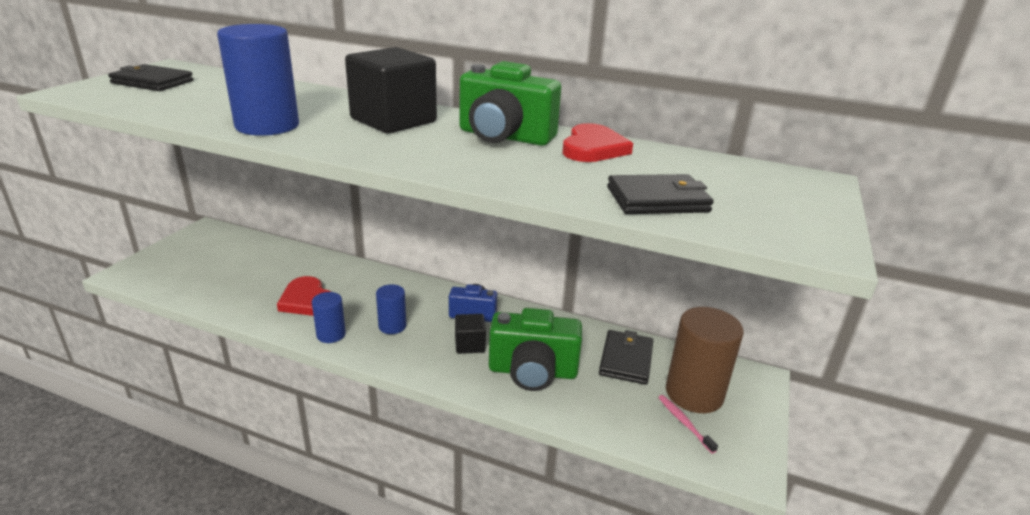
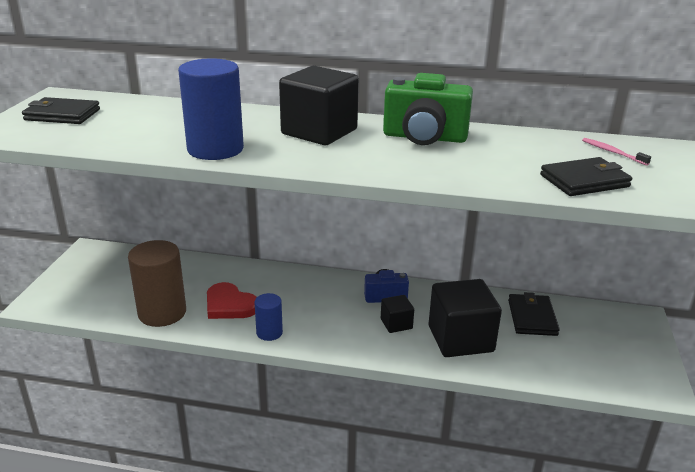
camera: 10 degrees left, 0 degrees up
blue cylinder [376,284,406,334] -> none
green camera [489,308,582,391] -> black cube [429,279,502,357]
red heart [563,123,633,162] -> none
pink toothbrush [658,395,718,454] -> pink toothbrush moved to [582,138,651,165]
brown cylinder [666,307,744,413] -> brown cylinder moved to [128,240,186,327]

